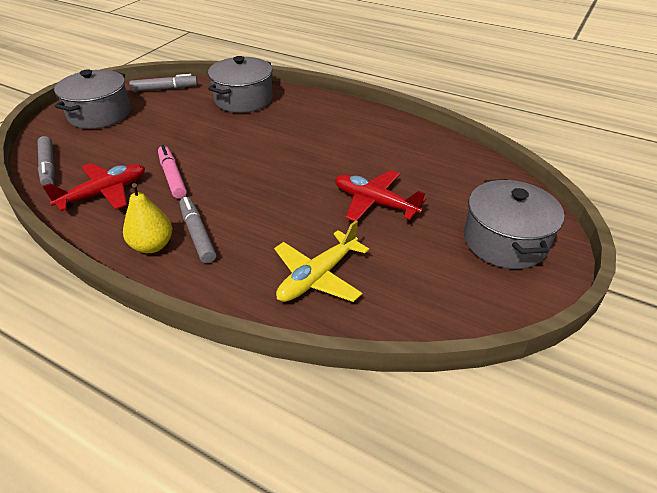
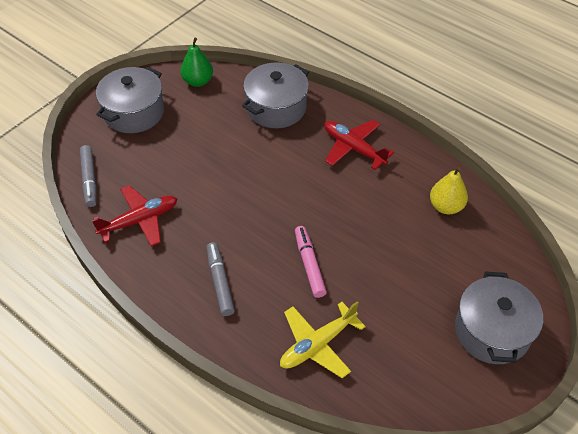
camera: 10 degrees right, 10 degrees up
yellow pear [123,183,173,253] -> yellow pear moved to [430,167,468,214]
grey marker [129,74,197,92] -> green pear [181,38,213,87]
pink marker [158,145,187,199] -> pink marker moved to [295,226,327,298]
red plane [335,170,427,221] -> red plane moved to [324,120,394,170]

